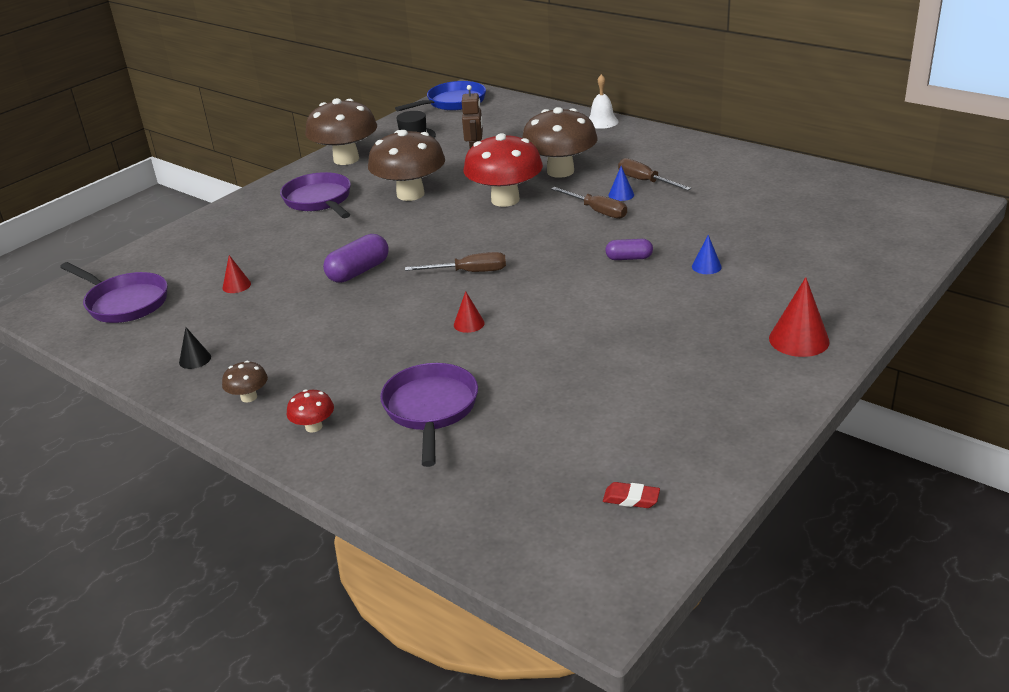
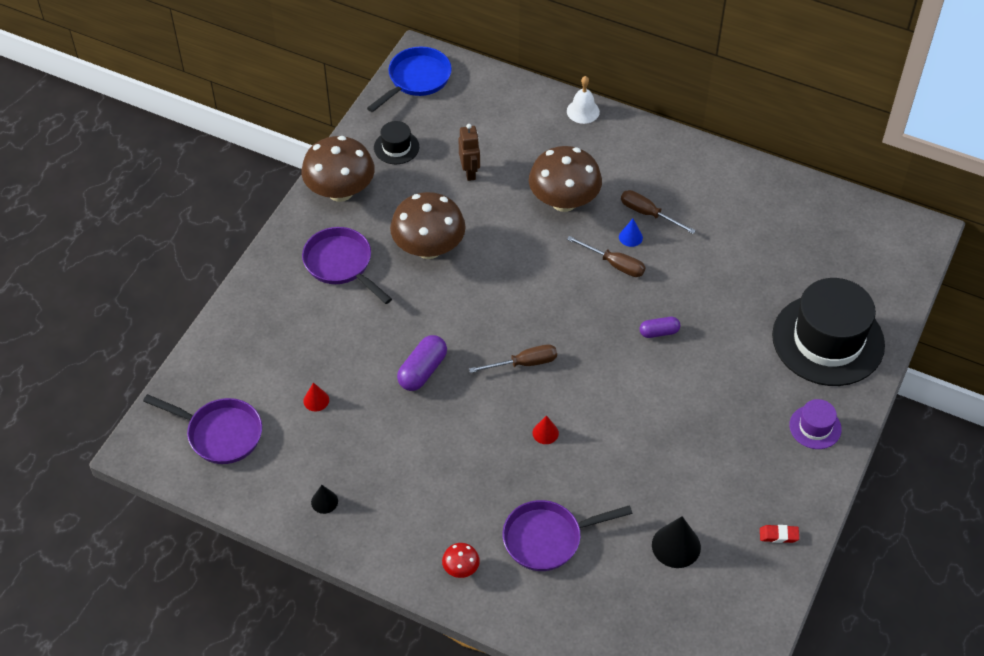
camera: 15 degrees left, 20 degrees up
brown mushroom [222,361,268,403] -> none
purple pan [380,363,478,467] -> purple pan turned 90 degrees counterclockwise [502,500,633,571]
red mushroom [463,133,543,207] -> none
red eraser [603,482,660,508] -> red eraser moved to [760,525,799,543]
blue cone [692,235,722,274] -> none
red cone [769,277,830,357] -> purple hat [789,399,842,449]
none -> black cone [652,516,701,568]
none -> black hat [772,278,885,386]

